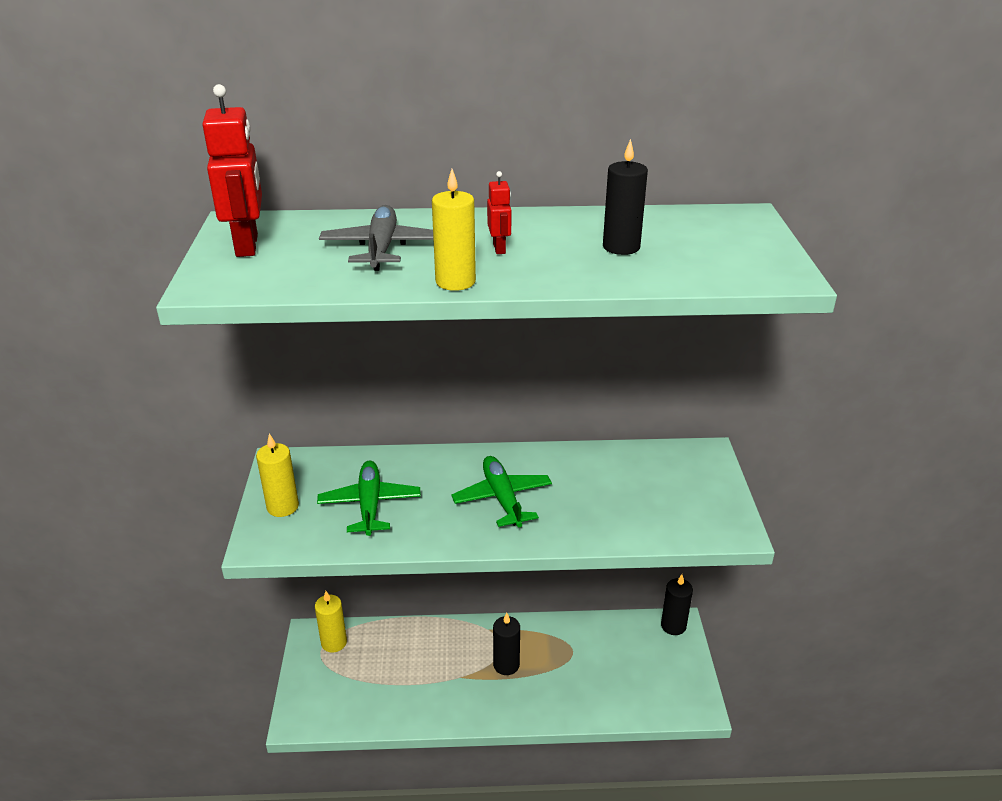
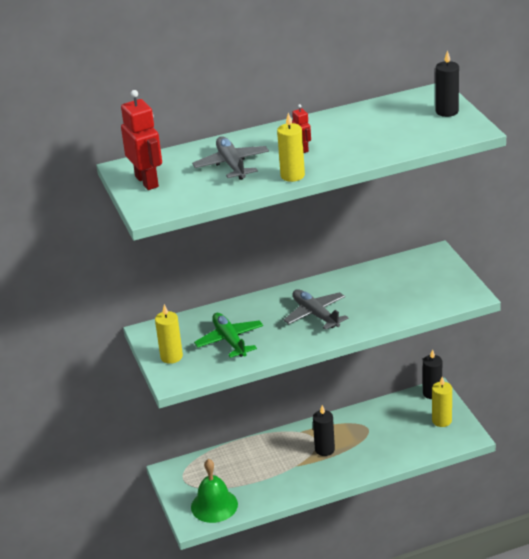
camera: 15 degrees left, 0 degrees up
yellow candle [315,591,347,652] -> yellow candle moved to [432,377,452,427]
green plane [451,456,552,527] -> grey plane [284,289,348,330]
black candle [603,139,648,255] -> black candle moved to [436,50,459,117]
none -> green bell [191,459,238,523]

